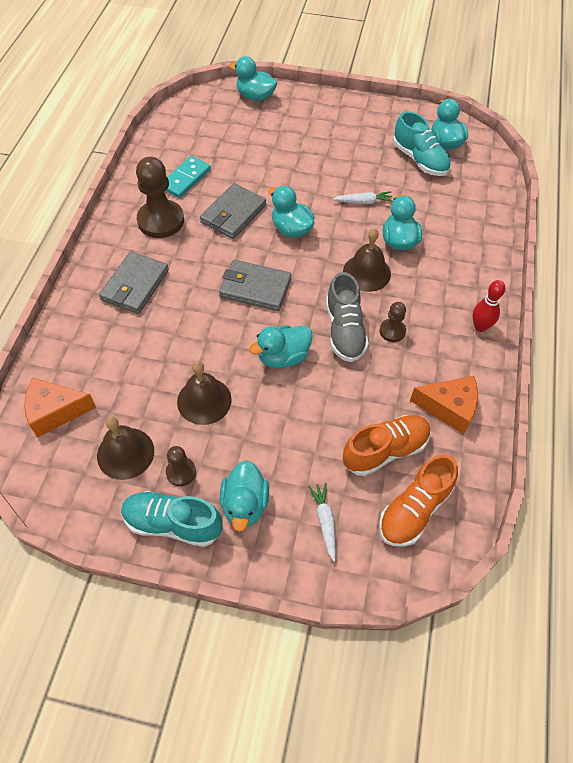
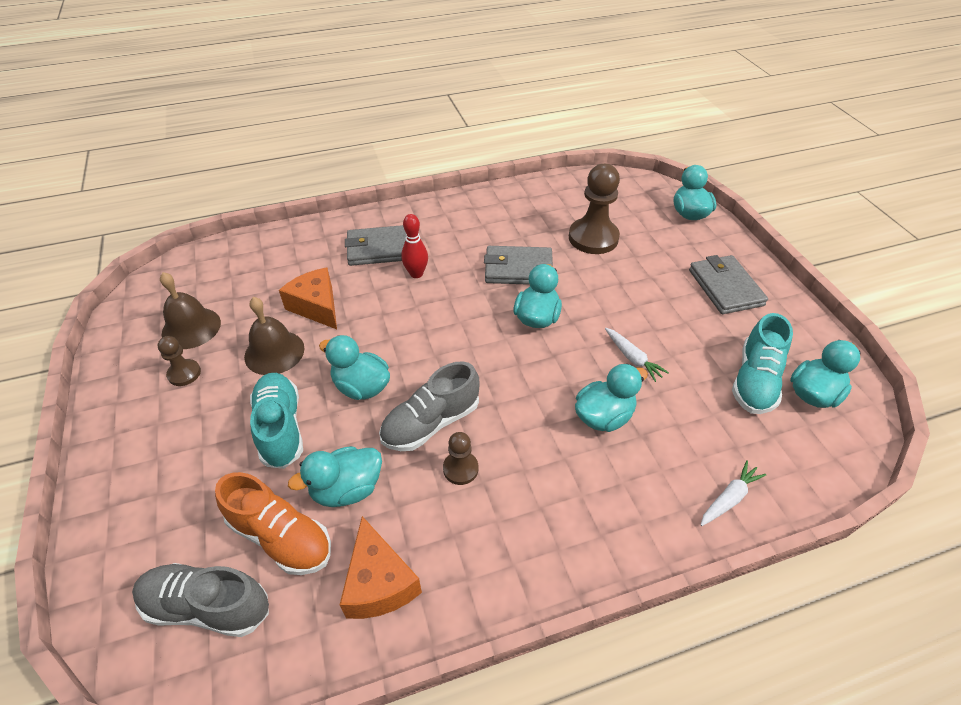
camera: 60 degrees right, 10 degrees down
orange cheese [24,378,96,438] -> orange cheese moved to [279,268,337,329]
turquoise shoe [121,491,223,547] -> turquoise shoe moved to [250,373,303,469]
brown pawn [136,157,184,238] -> brown pawn moved to [569,164,620,254]
turquoise domino [166,156,211,198] -> none
grey wallet [219,260,292,311] -> grey wallet moved to [689,255,768,314]
turquoise duck [220,460,269,532] -> turquoise duck moved to [288,446,382,507]
white carrot [308,483,336,562] -> white carrot moved to [701,460,766,526]
brown bell [343,228,391,292] -> none
orange shoe [379,454,458,547] -> grey shoe [132,563,269,637]
red bowling pin [472,280,505,332] -> red bowling pin moved to [401,214,428,278]

